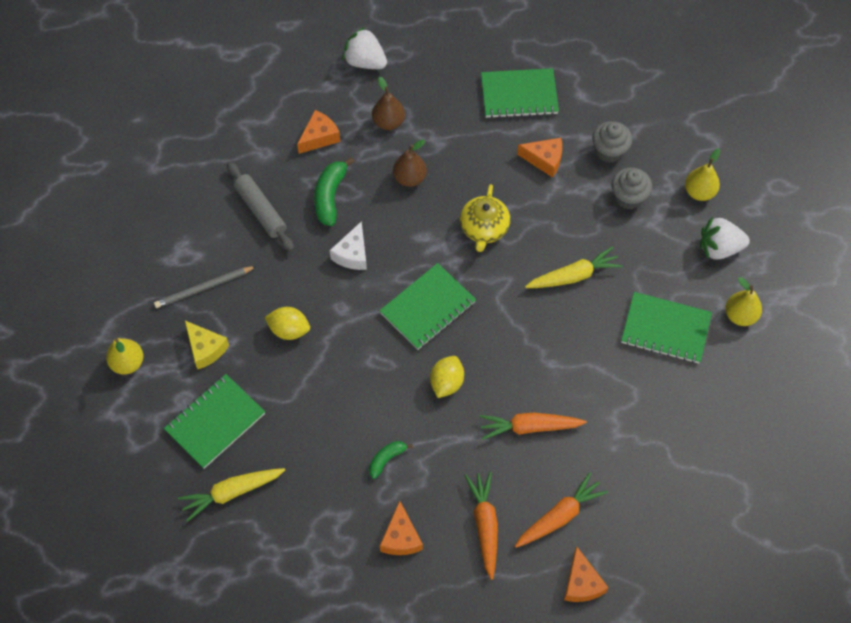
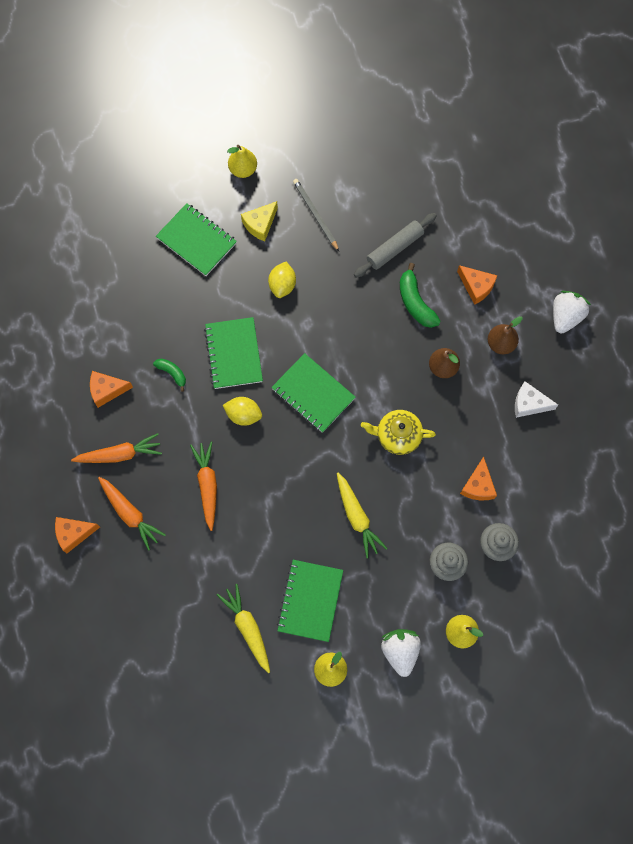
camera: 85 degrees right, 10 degrees up
yellow carrot [178,468,285,522] -> yellow carrot moved to [217,584,270,673]
green banana [314,157,354,226] -> green banana turned 120 degrees counterclockwise [400,263,441,328]
white cheese [330,221,367,270] -> white cheese moved to [515,381,558,418]
green notebook [481,68,559,119] -> green notebook moved to [204,317,263,389]

